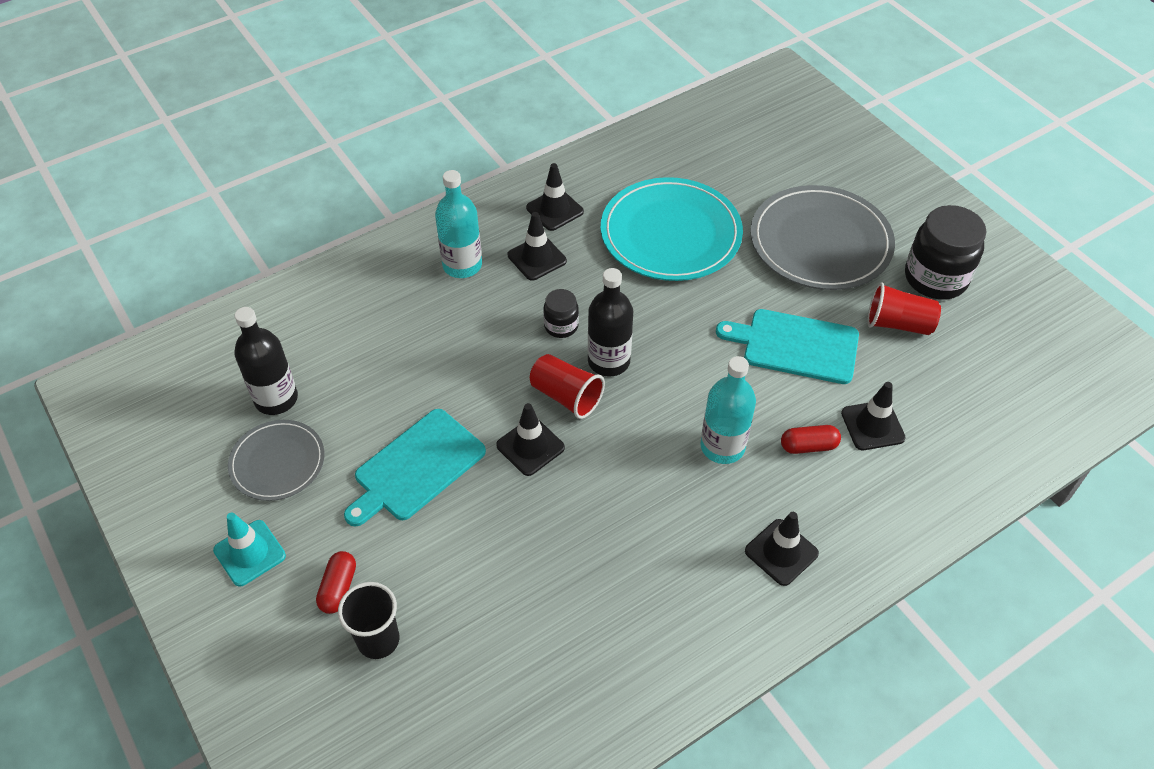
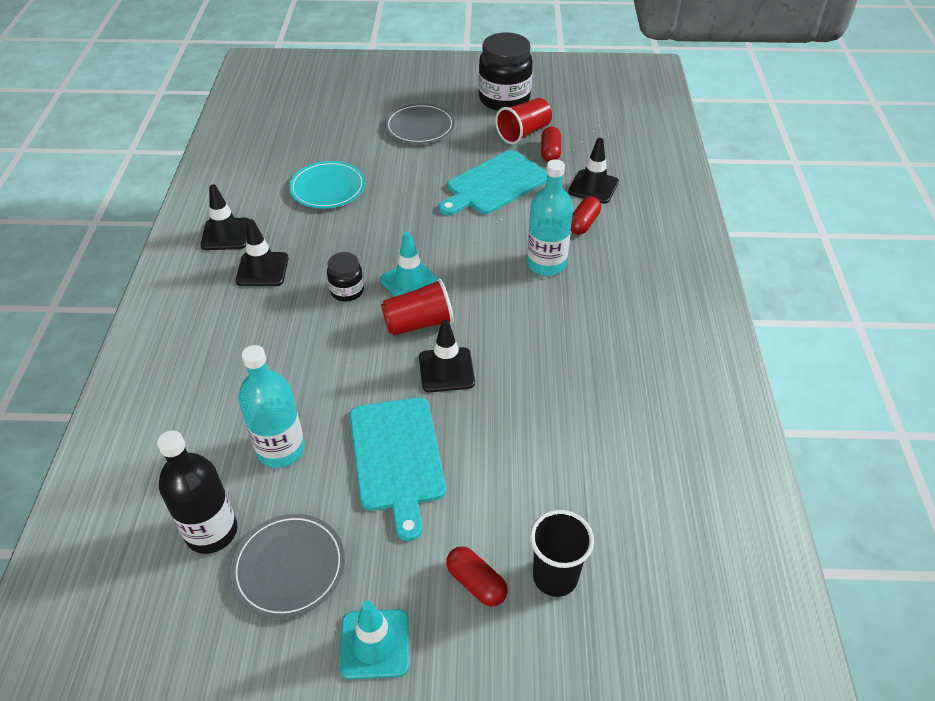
camera: 55 degrees left, 5 degrees down
turquoise bottle [435,170,482,278] -> turquoise bottle moved to [238,345,305,468]
black bottle [588,268,633,377] -> turquoise traffic cone [380,232,438,296]
turquoise plate [601,177,743,281] -> turquoise plate [289,161,365,208], size x0.57
black traffic cone [745,512,819,586] -> none
grey plate [750,185,895,290] -> grey plate [385,103,455,144], size x0.57
none -> red capsule [541,127,561,162]

